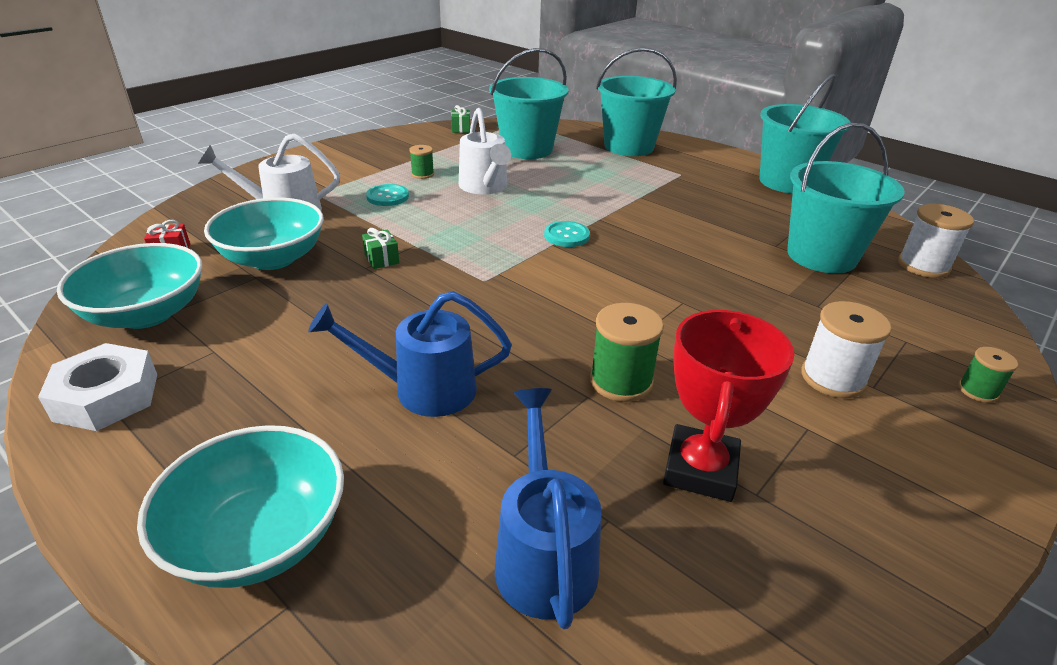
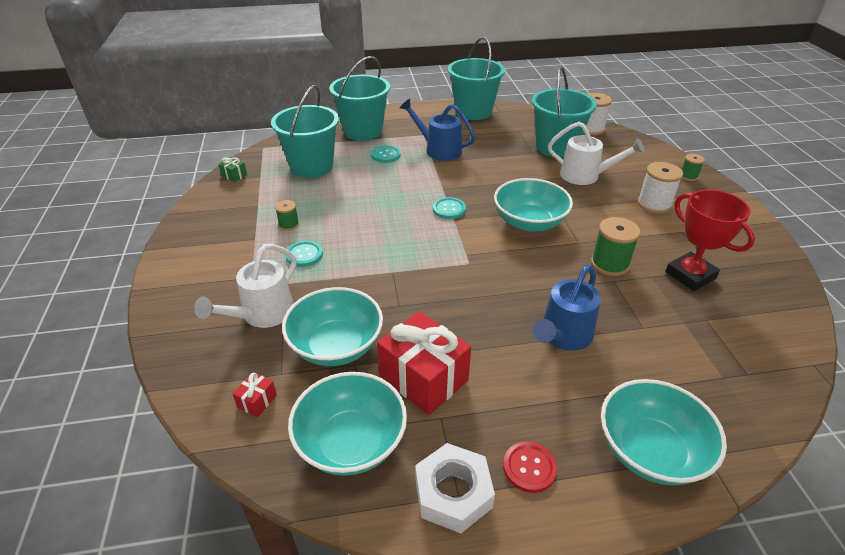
camera: 50 degrees left, 5 degrees up
green gift [362,228,399,269] -> none
white watering can [459,108,511,194] -> white watering can moved to [548,122,645,185]
blue watering can [495,388,602,629] -> blue watering can moved to [400,99,476,161]
none -> turquoise button [371,145,400,163]
none -> red gift [377,311,471,415]
none -> turquoise bowl [494,178,573,232]
none -> red button [503,442,557,493]

